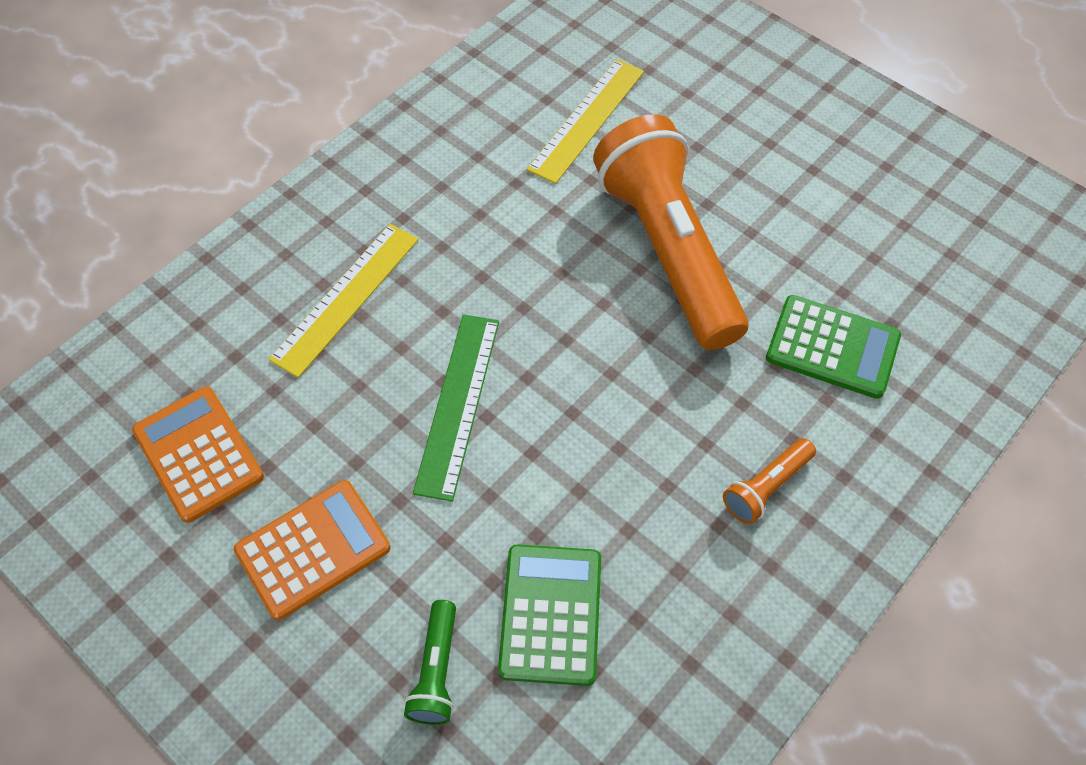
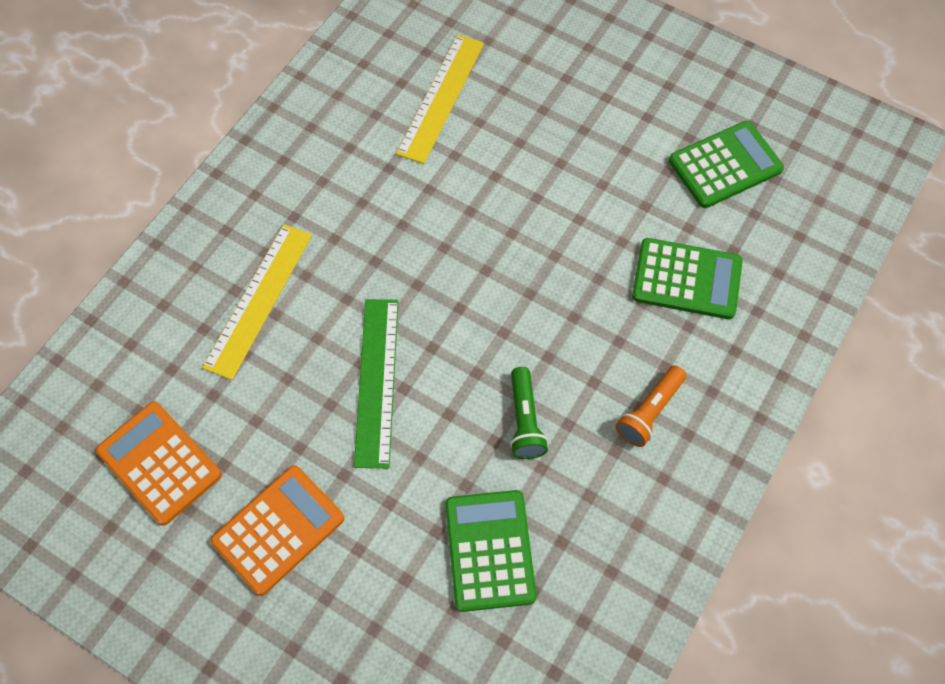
camera: 10 degrees left, 5 degrees up
green flashlight [404,600,456,725] -> green flashlight moved to [510,367,548,459]
orange flashlight [593,115,749,350] -> none
none -> green calculator [669,121,784,208]

